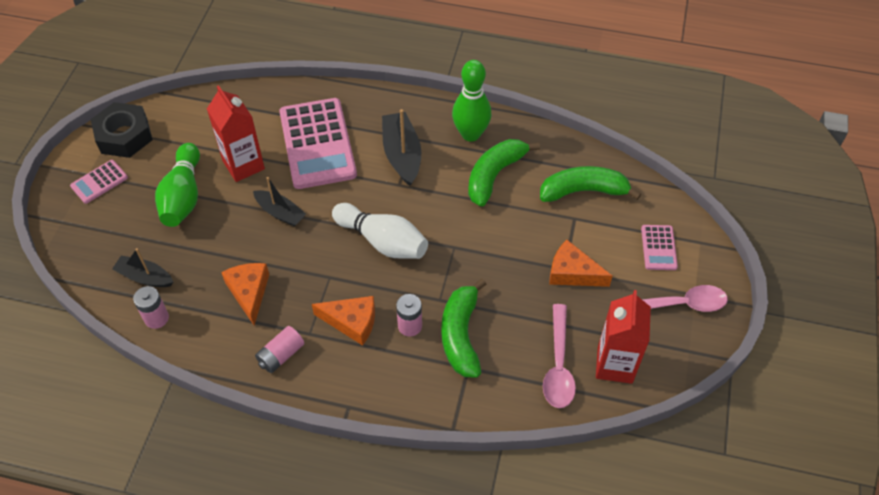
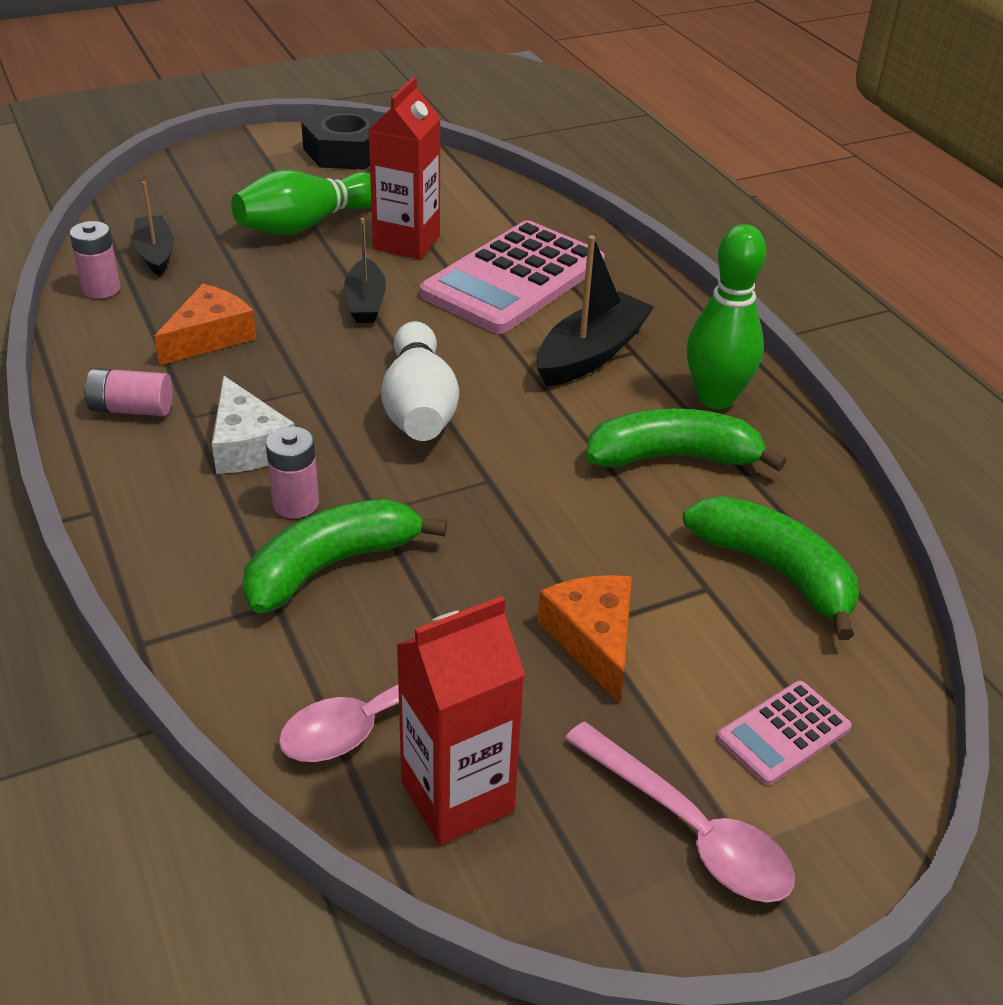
camera: 50 degrees right, 15 degrees down
pink calculator [70,160,128,204] -> none
orange cheese [312,296,375,346] -> white cheese [212,376,294,474]

